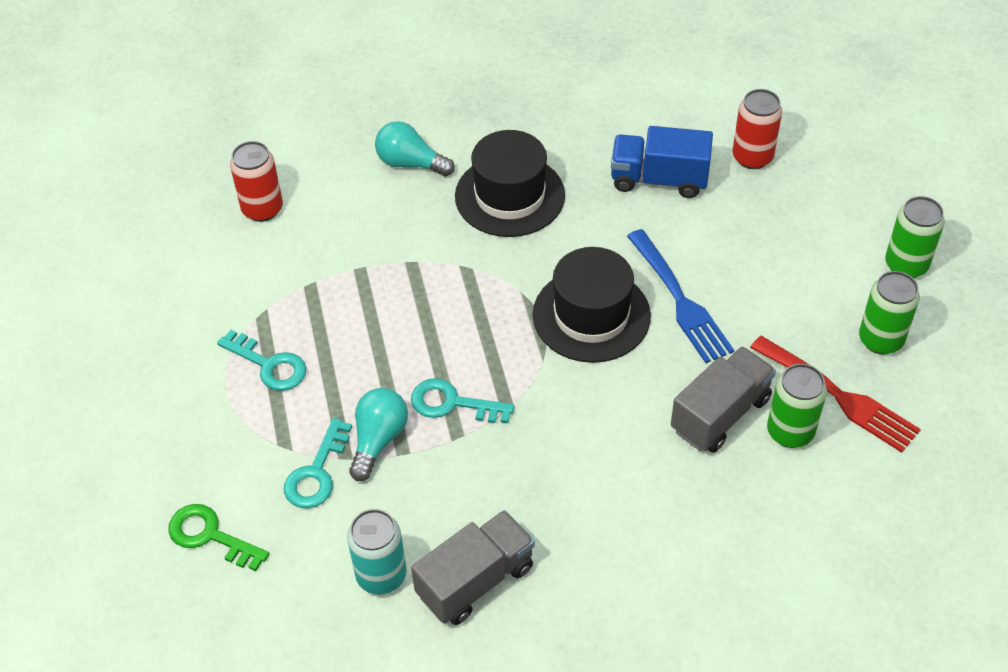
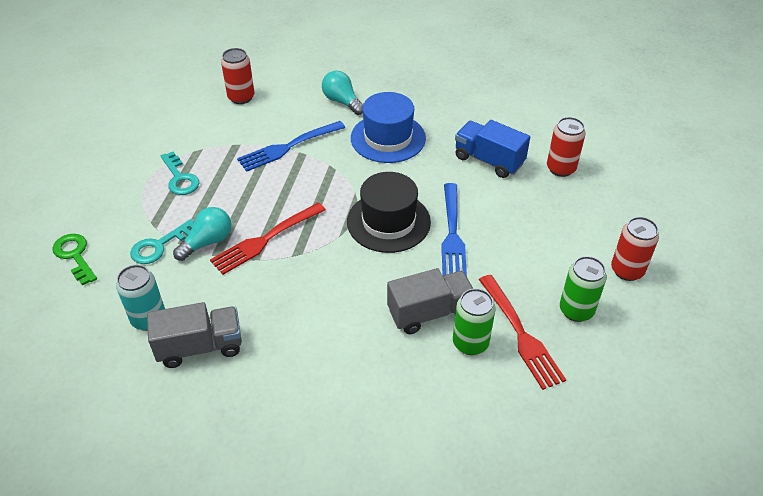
camera: 25 degrees right, 5 degrees down
turquoise key [411,378,514,423] -> red fork [210,202,326,275]
black hat [455,130,565,237] -> blue hat [351,92,426,163]
green can [885,196,945,278] -> red can [611,217,659,281]
none -> blue fork [237,121,345,172]

